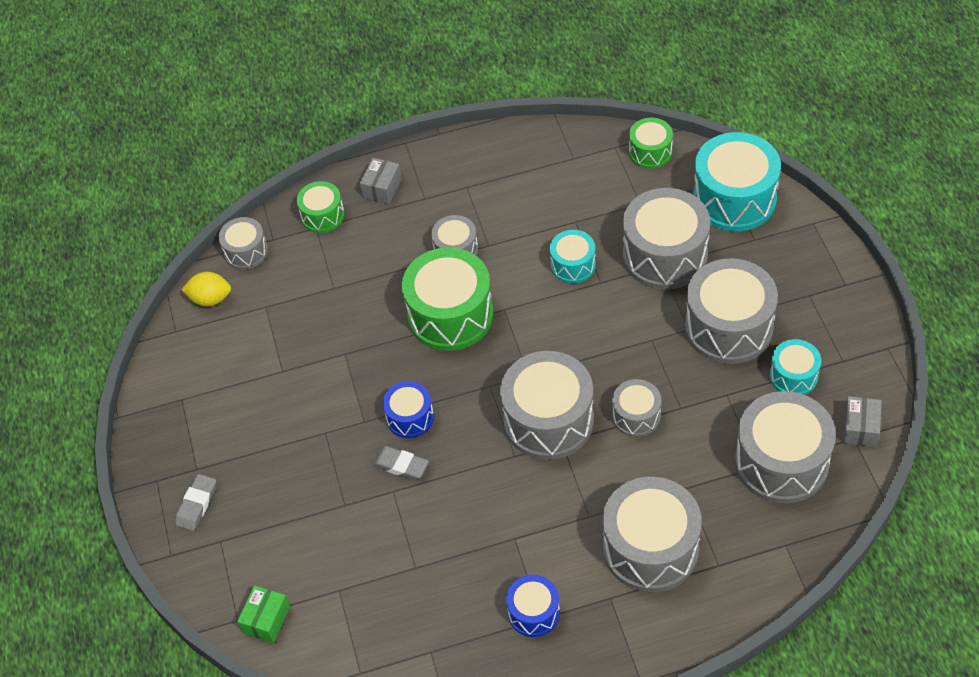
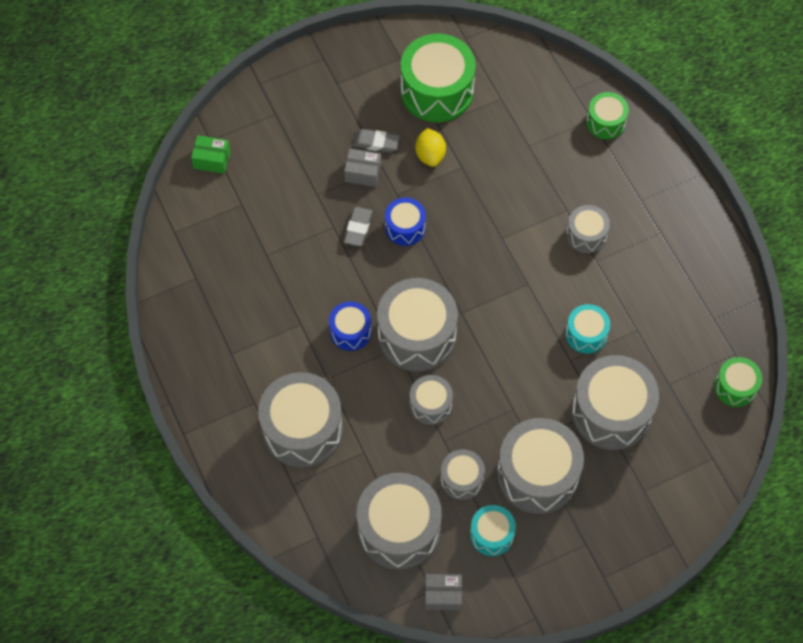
camera: 75 degrees right, 10 degrees up
grey eraser [175,474,216,531] -> grey eraser moved to [352,129,400,153]
yellow lemon [181,272,231,306] -> yellow lemon moved to [415,128,446,167]
grey drum [219,217,268,270] -> grey drum moved to [440,449,485,500]
grey box [360,158,402,204] -> grey box moved to [344,149,381,187]
green drum [402,247,494,351] -> green drum moved to [401,33,476,122]
blue drum [506,575,560,637] -> blue drum moved to [329,301,372,351]
turquoise drum [693,132,781,232] -> none

